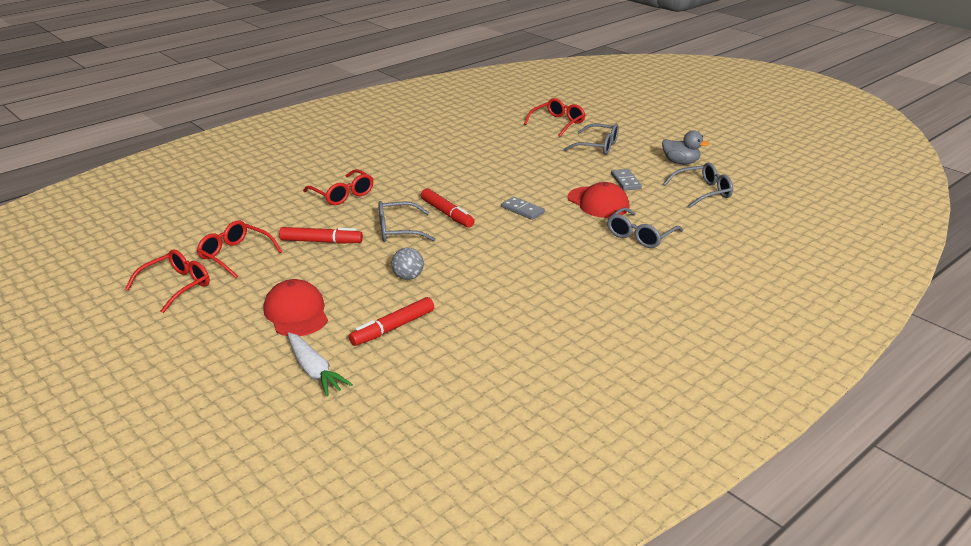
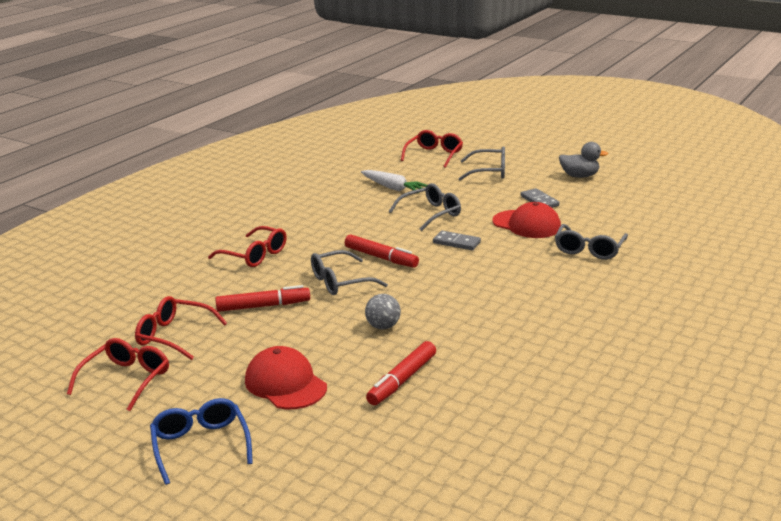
camera: 15 degrees left, 5 degrees down
white carrot [288,333,353,396] -> white carrot moved to [361,170,427,191]
grey glasses [663,163,733,208] -> grey glasses moved to [389,183,461,231]
none -> blue glasses [150,398,253,485]

